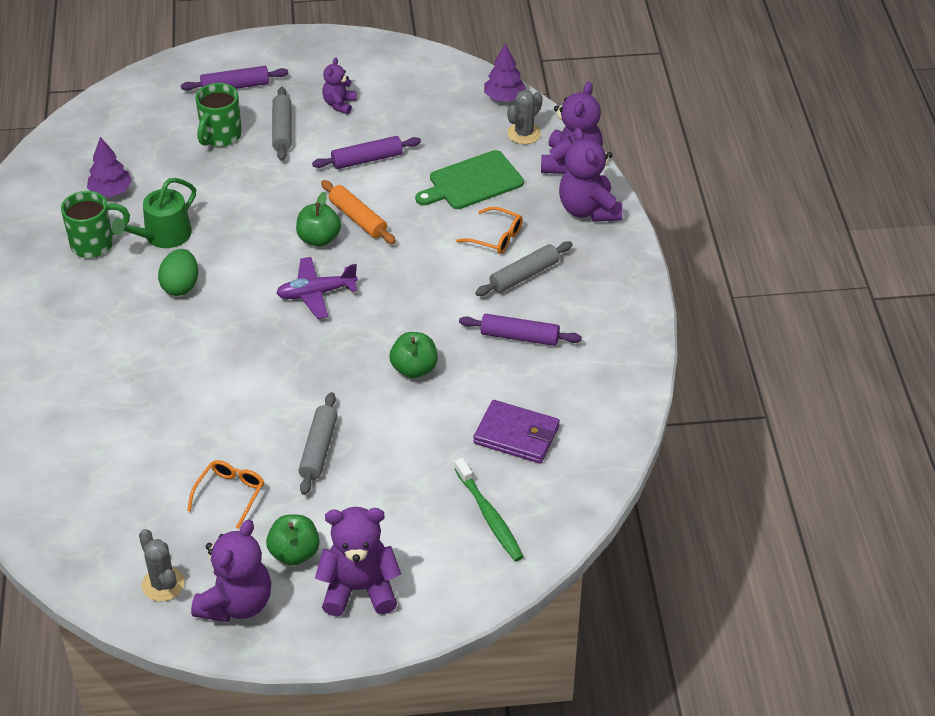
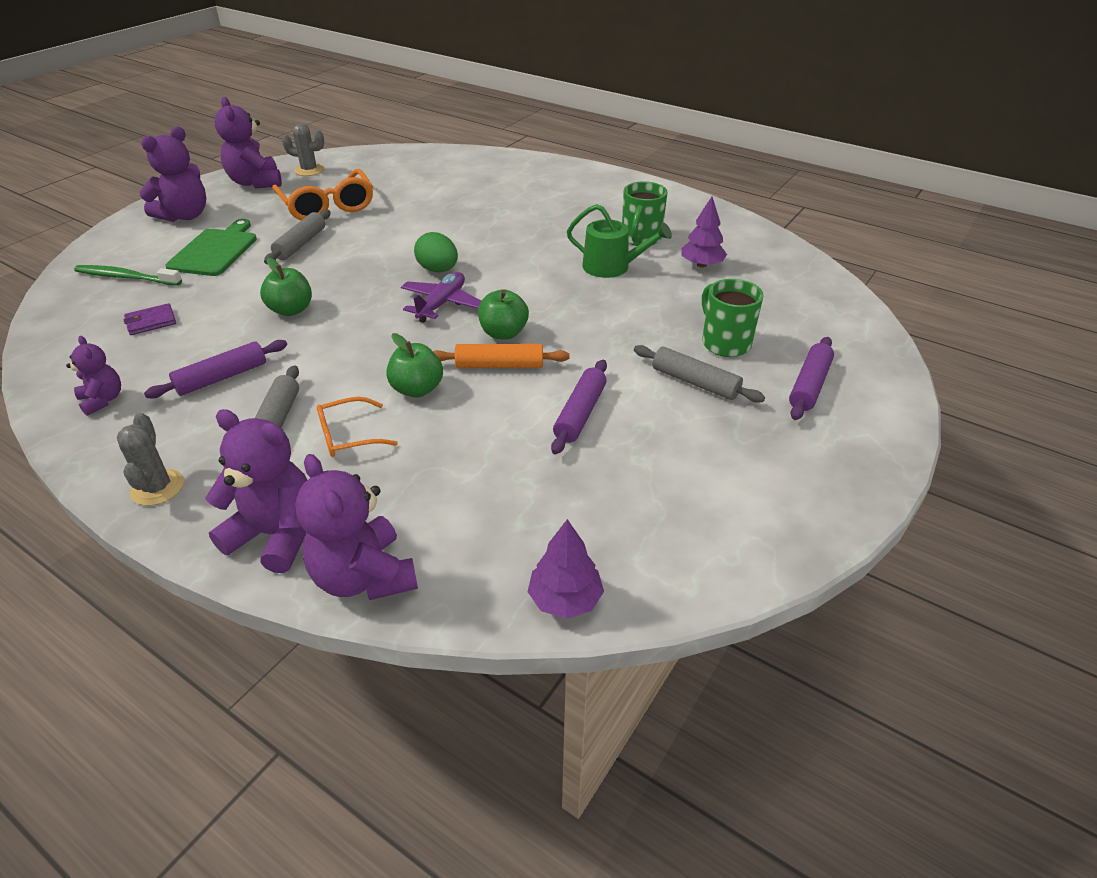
camera: 130 degrees right, 5 degrees down
green watering can [112,178,196,248] -> green watering can turned 120 degrees clockwise [567,204,672,278]
green egg [158,249,198,296] -> green egg moved to [414,232,458,272]
orange glasses [187,460,264,529] -> orange glasses [272,169,373,220], size x1.81
green apple [266,514,320,566] -> green apple moved to [386,333,443,398]
grey rolling pin [298,392,337,495] -> grey rolling pin turned 60 degrees clockwise [264,210,330,264]
purple teddy bear [322,57,356,114] -> purple teddy bear moved to [66,336,121,416]
green cutting board [415,150,524,209] -> green cutting board moved to [165,219,257,276]
purple wallet [473,400,560,464] -> purple wallet [123,303,176,335], size x0.60
grey cactus [507,90,543,144] -> grey cactus moved to [117,413,184,506]

